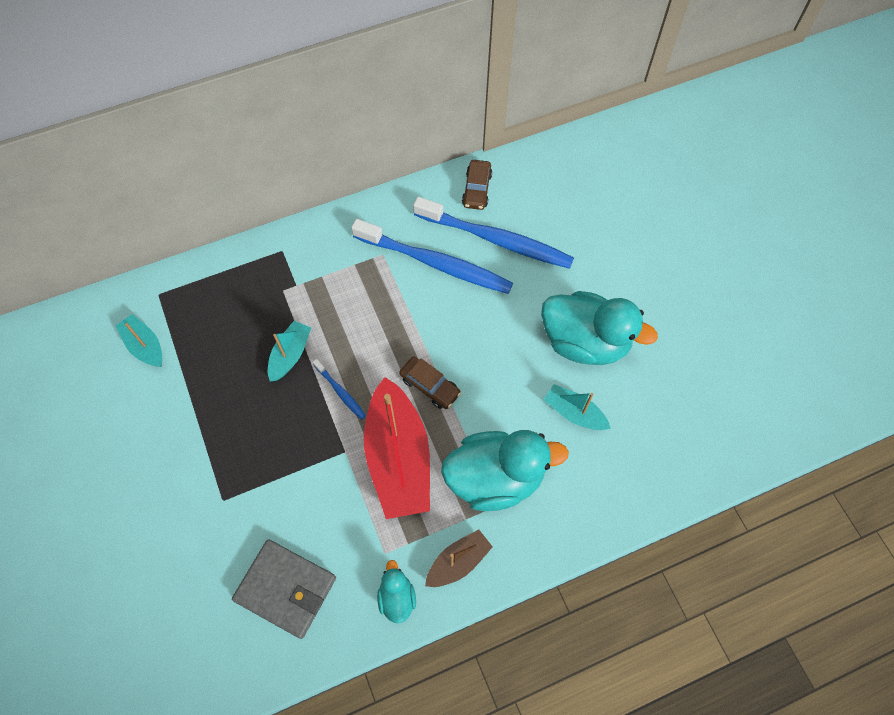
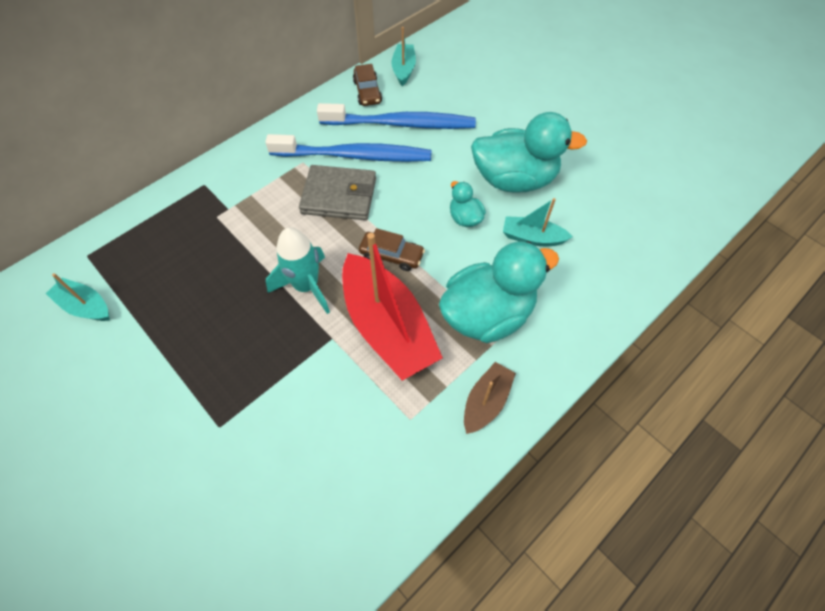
camera: 20 degrees left, 5 degrees down
grey wallet [232,539,336,639] -> grey wallet moved to [299,165,376,220]
turquoise boat [268,321,311,381] -> turquoise boat moved to [391,27,416,86]
blue toothbrush [313,359,366,420] -> turquoise rocket [266,227,330,314]
turquoise duck [377,560,416,623] -> turquoise duck moved to [450,181,486,227]

